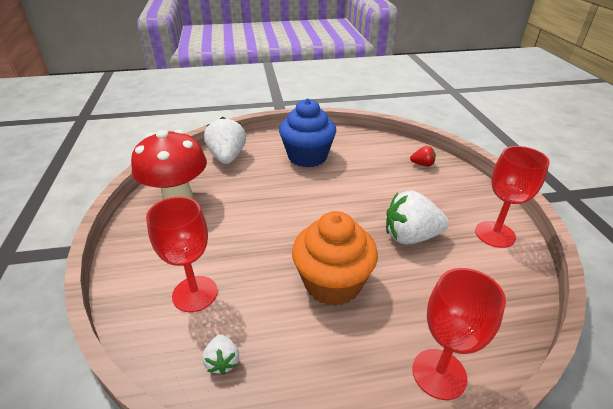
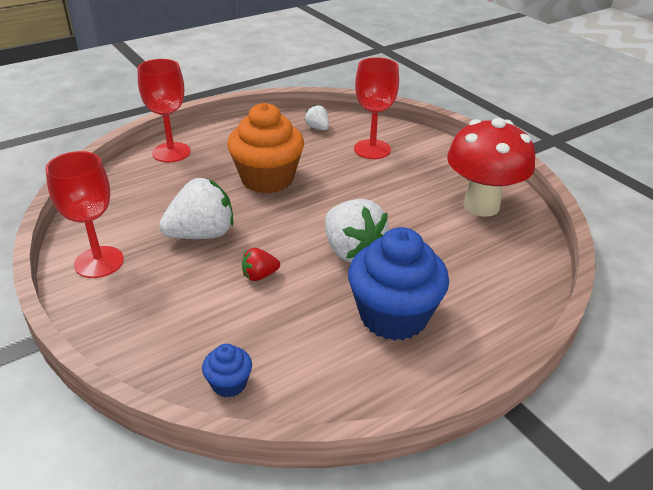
camera: 155 degrees right, 0 degrees up
white strawberry [204,116,246,164] -> white strawberry moved to [325,199,389,262]
red strawberry [410,146,436,167] -> red strawberry moved to [242,248,280,281]
none -> blue cupcake [202,344,252,398]

